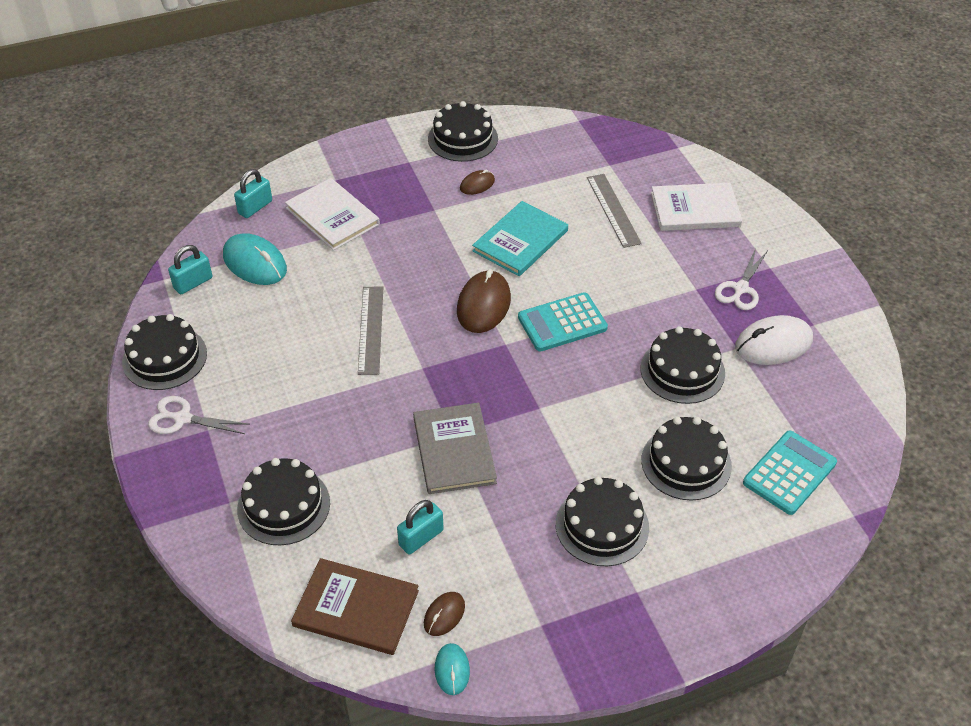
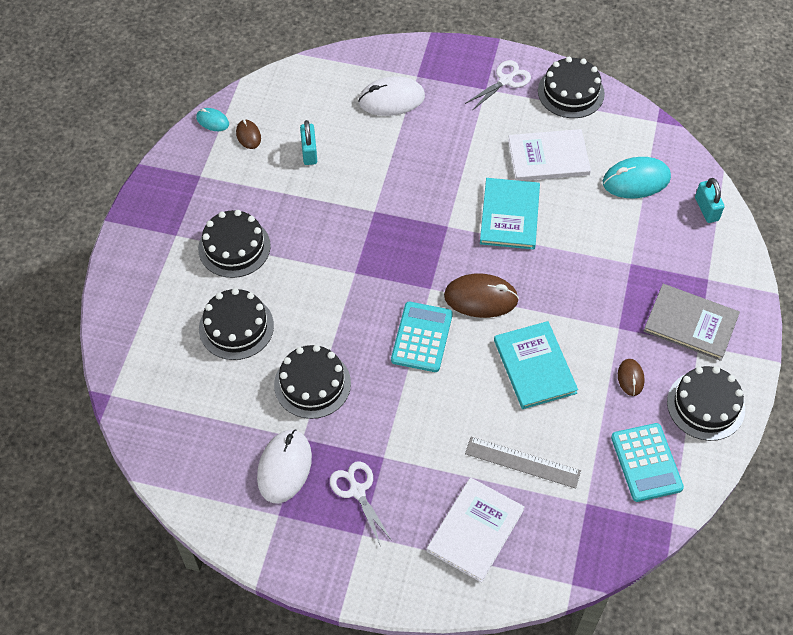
camera: 125 degrees right, 10 degrees up
turquoise padlock [168,245,213,294] -> none
black cake [237,458,330,545] -> white mouse [358,76,425,116]
white book [285,178,380,250] -> white book moved to [508,129,591,181]
brown book [291,558,419,655] -> none
grey ruler [358,286,383,375] -> turquoise book [480,178,540,249]
grey book [413,403,497,494] -> grey book moved to [643,284,740,361]
brown mouse [457,269,511,333] -> brown mouse turned 45 degrees counterclockwise [444,274,519,318]
turquoise calculator [743,431,837,515] -> turquoise calculator moved to [611,423,684,502]

